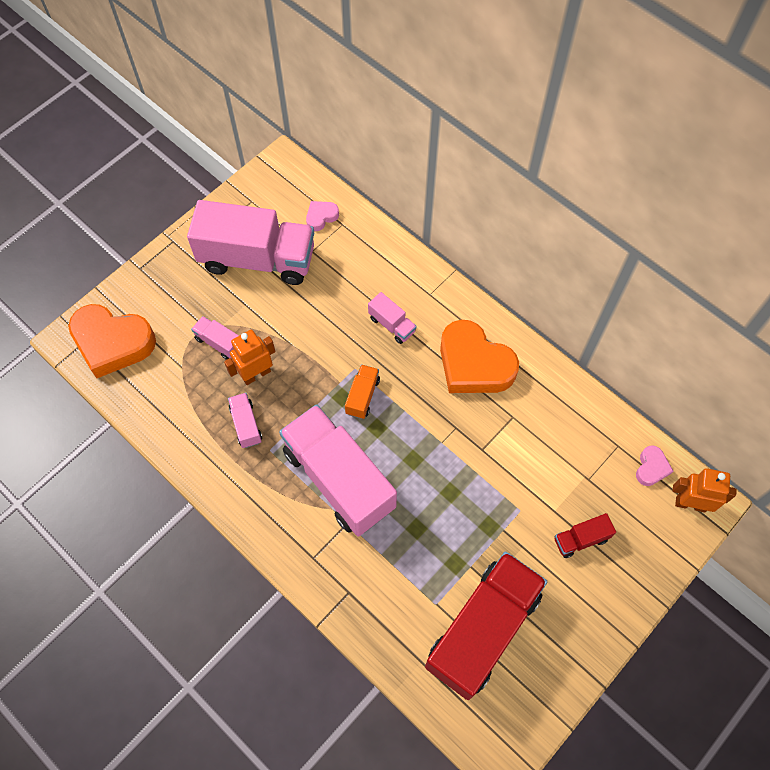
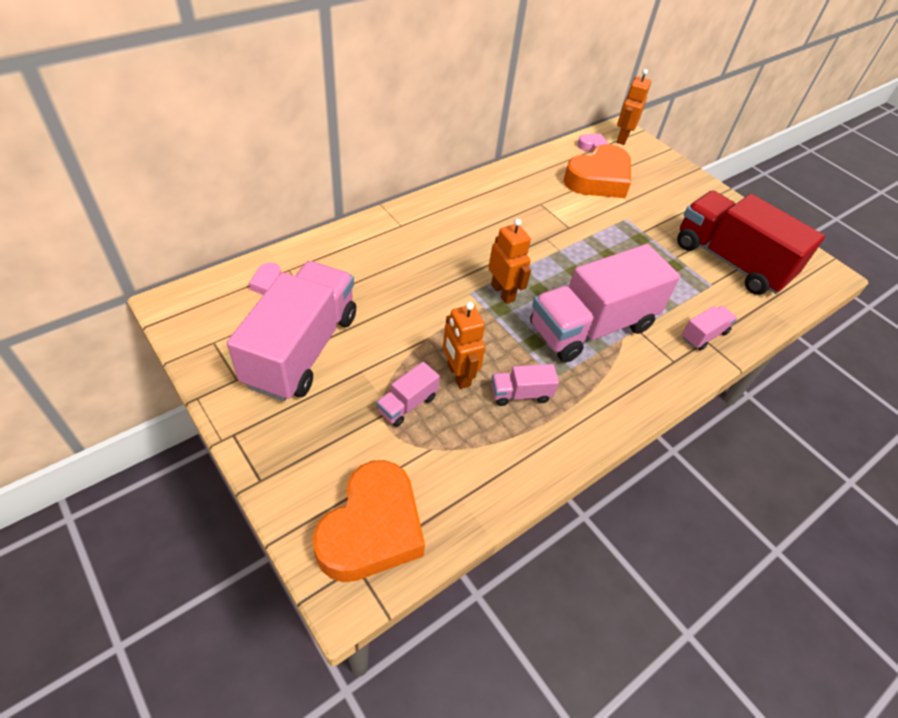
camera: 85 degrees left, 15 degrees down
orange truck [345,364,380,419] -> orange robot [488,219,531,304]
pink truck [368,292,417,344] -> pink truck moved to [682,306,737,351]
orange heart [440,320,519,393] -> orange heart moved to [563,144,631,198]
red truck [555,513,616,558] -> none

